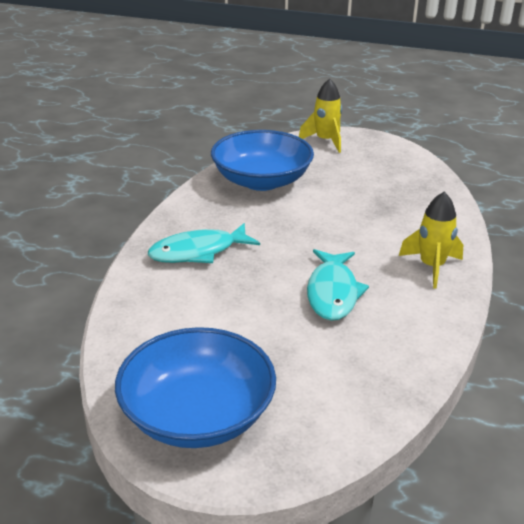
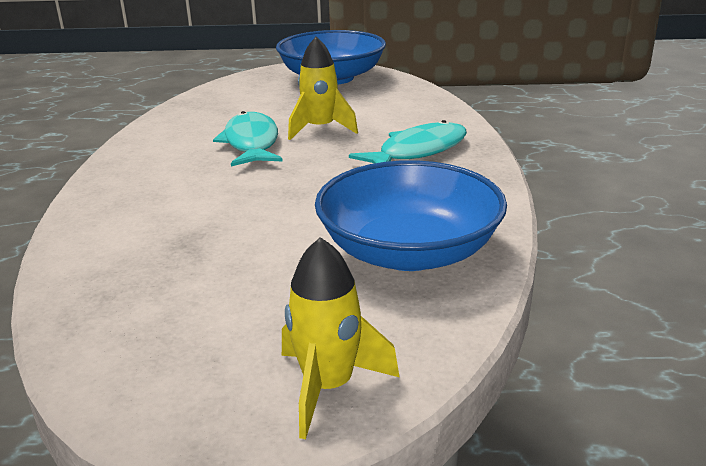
camera: 165 degrees right, 5 degrees down
yellow rocket [399,192,463,289] -> yellow rocket moved to [288,37,358,140]

